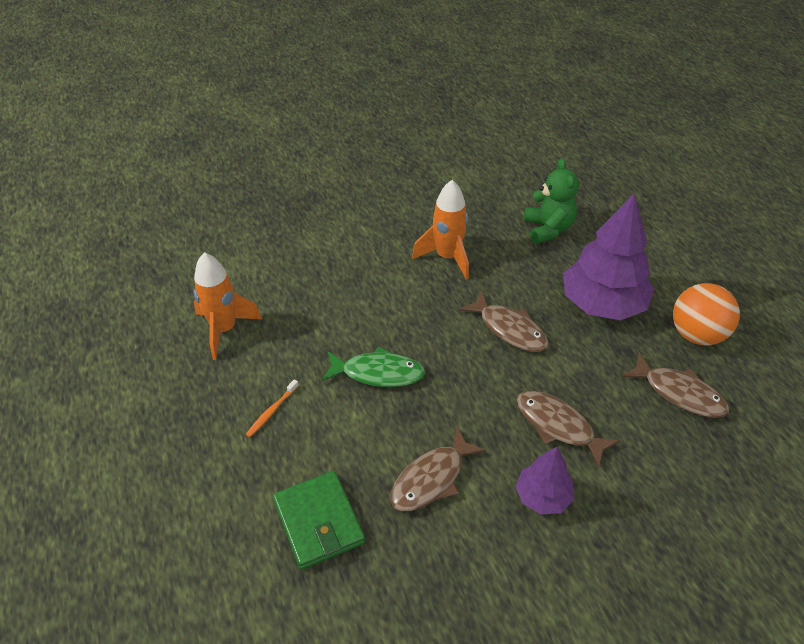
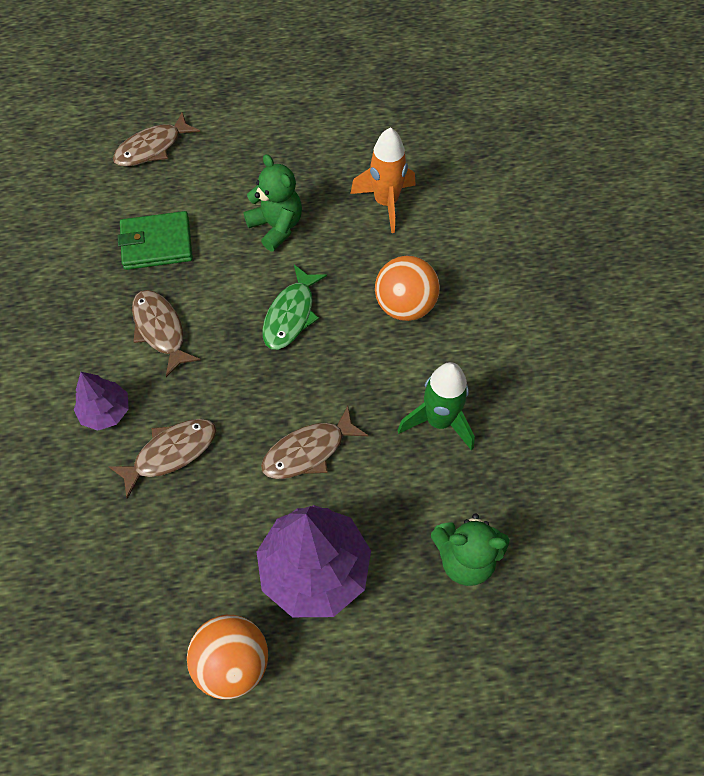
camera: 105 degrees right, 15 degrees up
orange toothbrush [246,379,299,437] -> green teddy bear [243,154,302,252]
orange rocket [412,180,469,280] -> green rocket [397,362,475,450]
brown fish [622,352,729,418] -> brown fish moved to [113,112,200,167]
none -> orange ball [375,256,440,321]

